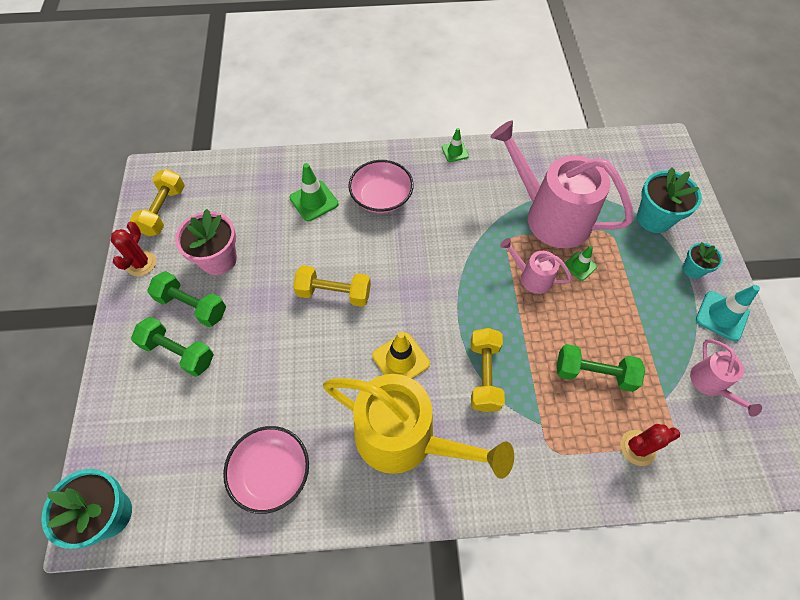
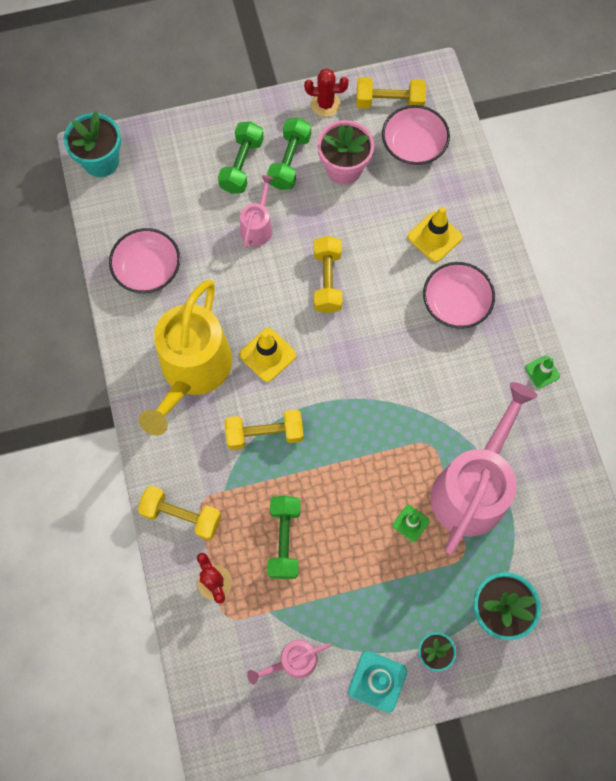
camera: 80 degrees right, 10 degrees up
green traffic cone [289,163,339,221] -> yellow traffic cone [408,207,462,262]
pink watering can [500,238,572,294] -> pink watering can moved to [240,175,274,248]
none -> yellow dumbbell [137,486,221,541]
none -> pink bowl [382,105,450,166]

